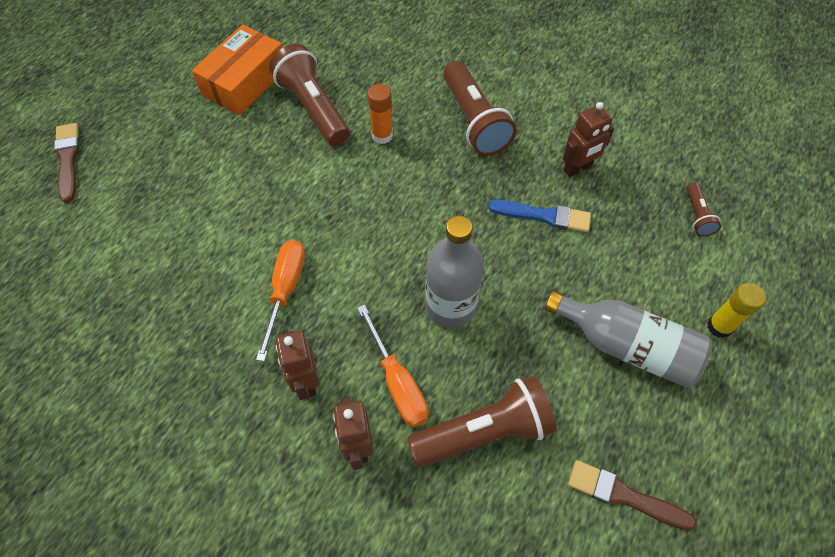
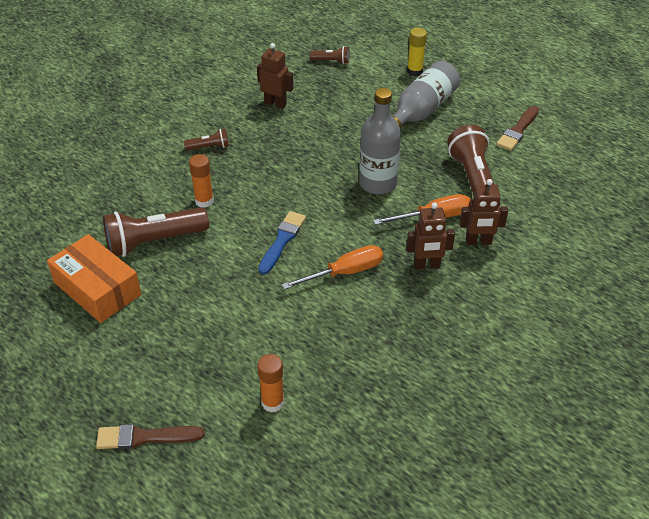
camera: 80 degrees left, 15 degrees down
orange screwdriver [256,240,305,361] -> orange screwdriver turned 135 degrees clockwise [282,245,383,289]
brown flashlight [443,61,517,156] -> brown flashlight [184,129,229,151], size x0.48
blue brush [488,200,591,232] -> blue brush moved to [258,211,306,275]
brown robot [563,102,614,177] -> brown robot turned 45 degrees counterclockwise [257,43,293,109]
none -> orange glue stick [257,354,284,412]

